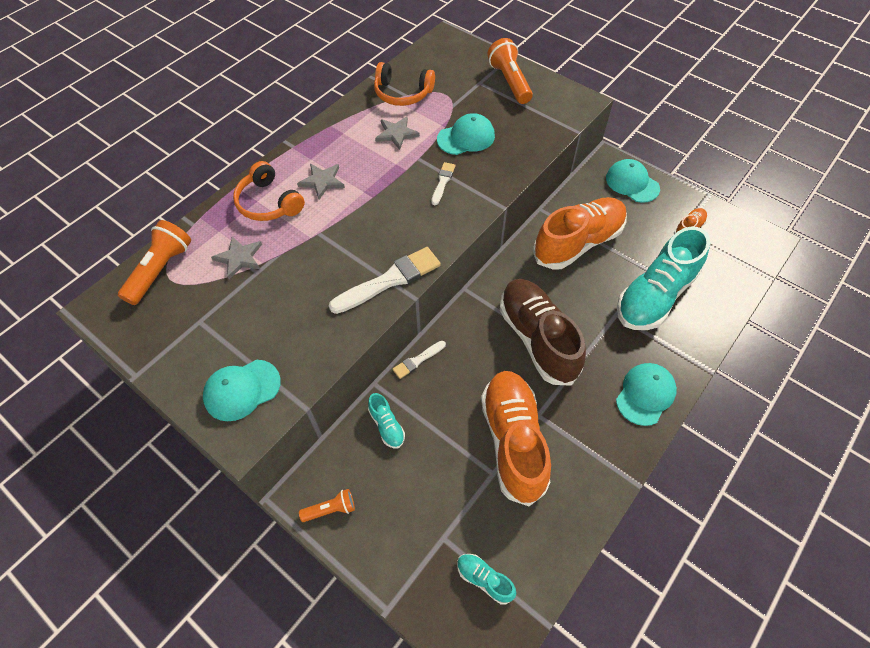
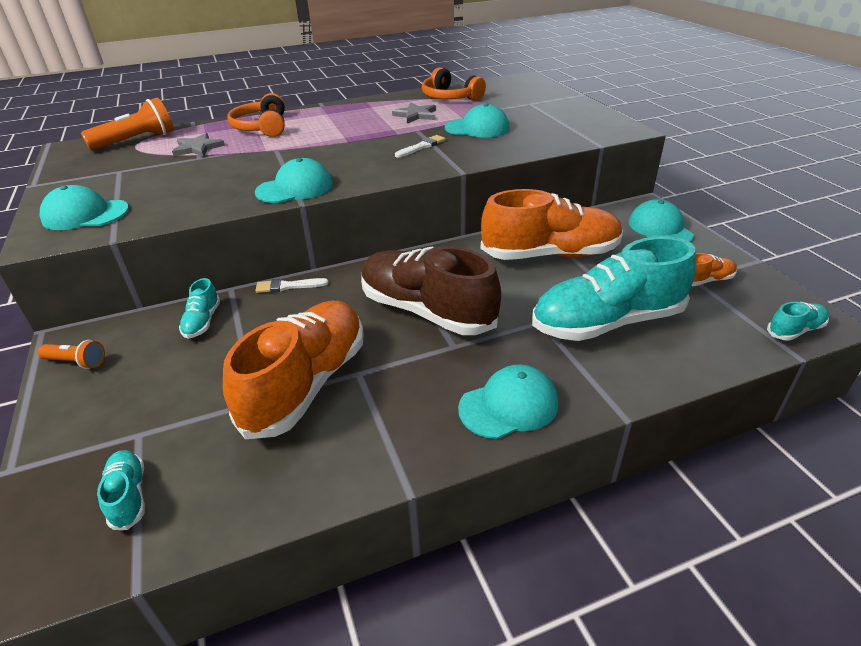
camera: 30 degrees right, 20 degrees down
grey star [297,164,345,199] -> none
white brush [329,247,441,314] -> turquoise cap [255,158,333,203]
orange flashlight [487,38,533,104] -> none
brown shoe [500,279,586,386] -> brown shoe turned 60 degrees counterclockwise [361,246,501,335]
none -> turquoise shoe [767,302,829,341]

